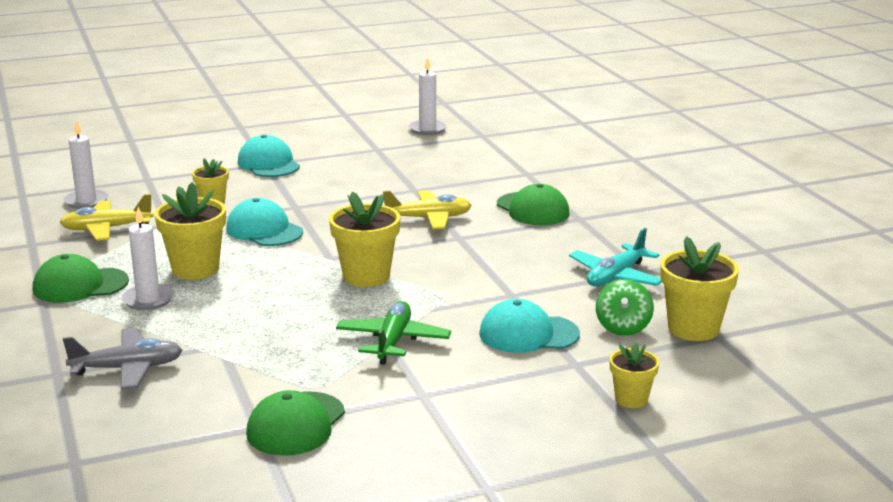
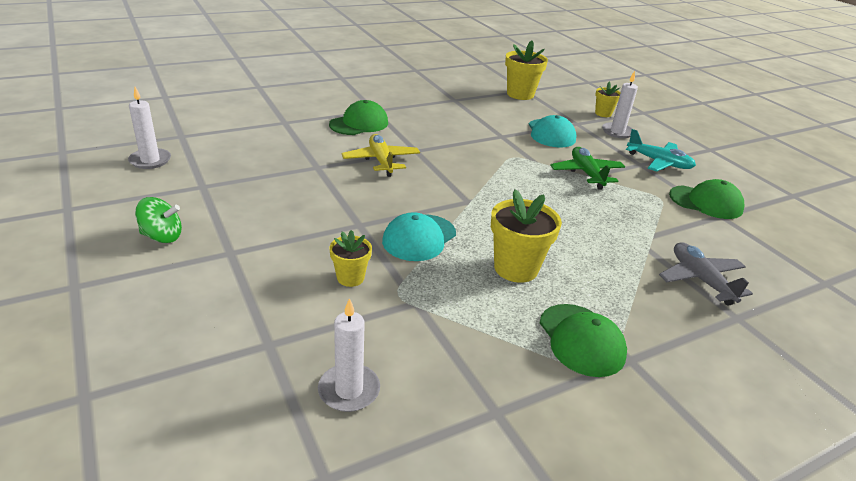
camera: 100 degrees left, 10 degrees up
yellow plane [60,194,154,241] -> none
white candle [121,207,174,310] -> white candle moved to [602,71,638,138]
turquoise cap [238,134,300,177] -> none
yellow flower pot [329,191,400,287] -> none
green plane [336,301,451,365] -> green plane turned 75 degrees clockwise [550,147,625,190]
turquoise plane [569,228,662,287] -> turquoise plane moved to [626,129,696,172]
green spinning top [596,279,654,336] -> green spinning top moved to [135,197,182,243]

